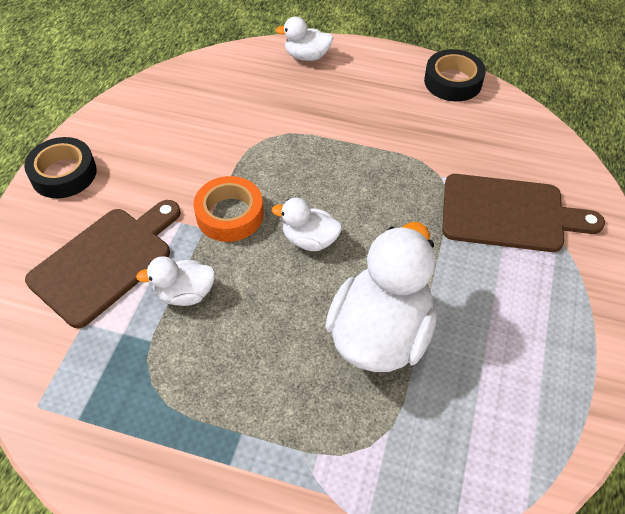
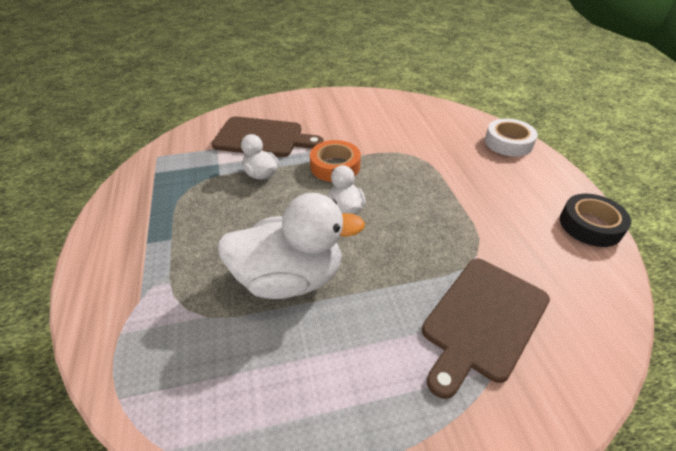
camera: 60 degrees right, 10 degrees down
black tape [24,137,97,198] -> none
white duck [275,16,333,61] -> white tape [485,119,538,157]
brown cutting board [442,174,605,252] -> brown cutting board turned 60 degrees clockwise [422,259,550,399]

